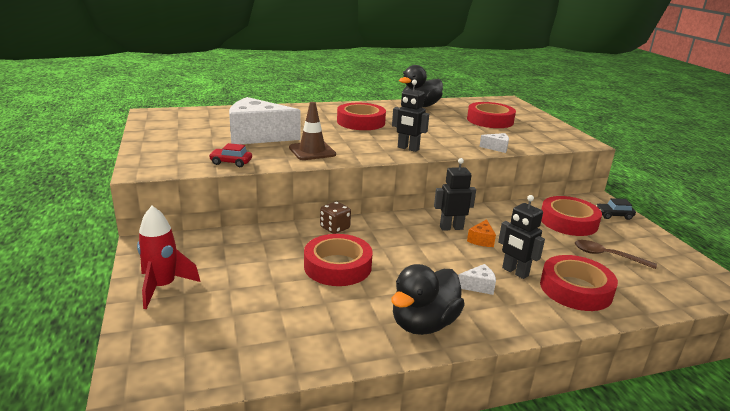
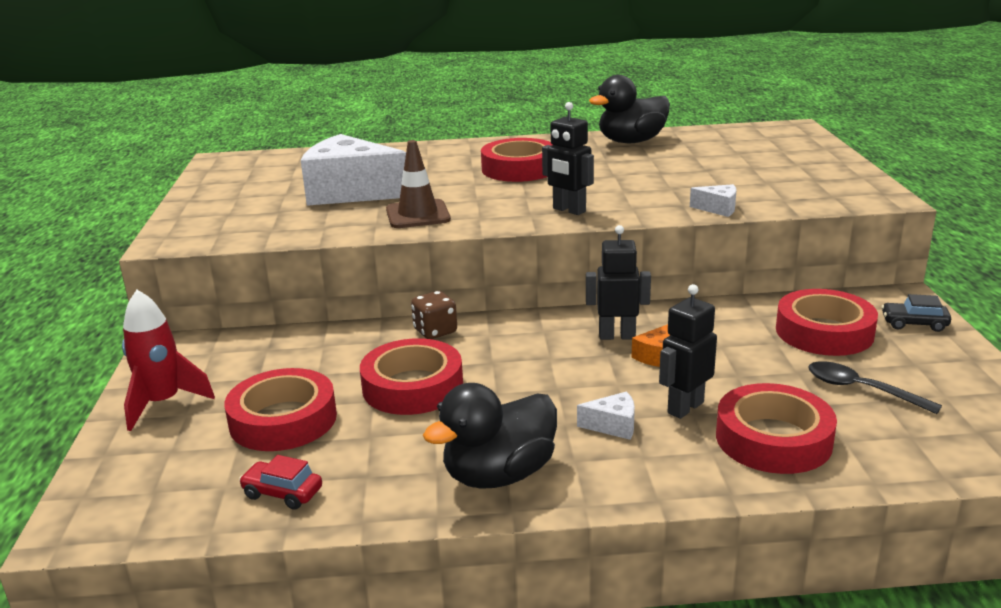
camera: 15 degrees right, 0 degrees up
red car [209,143,252,167] -> red car moved to [239,455,322,510]
red tape [467,102,516,128] -> red tape moved to [224,368,337,451]
black robot [498,195,545,279] -> black robot turned 75 degrees clockwise [659,284,717,419]
brown spoon [575,240,657,269] -> black spoon [808,361,942,414]

